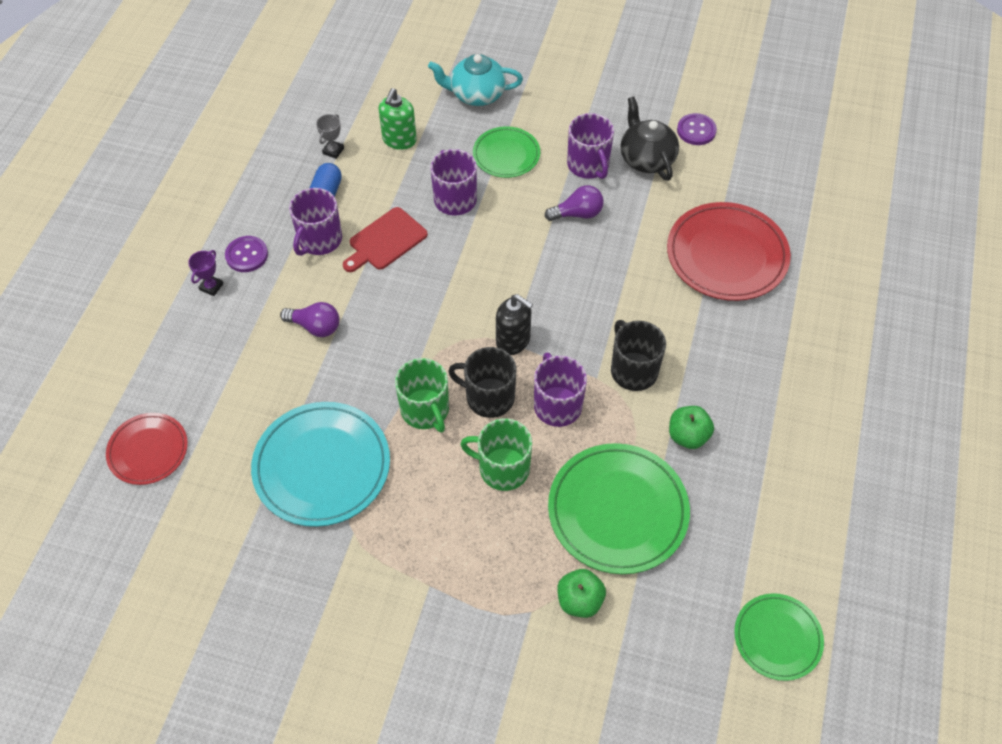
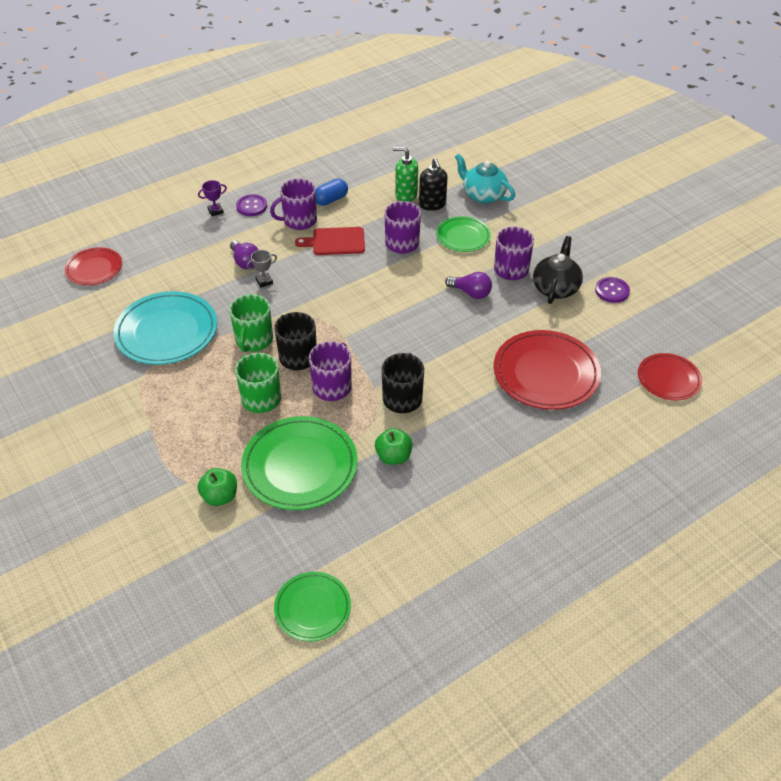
camera: 40 degrees right, 10 degrees down
grey trophy [316,114,344,159] -> grey trophy moved to [246,250,277,288]
green soap dispenser [379,88,417,150] -> green soap dispenser turned 45 degrees clockwise [393,147,418,202]
black soap dispenser [496,294,533,355] -> black soap dispenser moved to [419,158,448,211]
none -> red plate [638,353,702,400]

